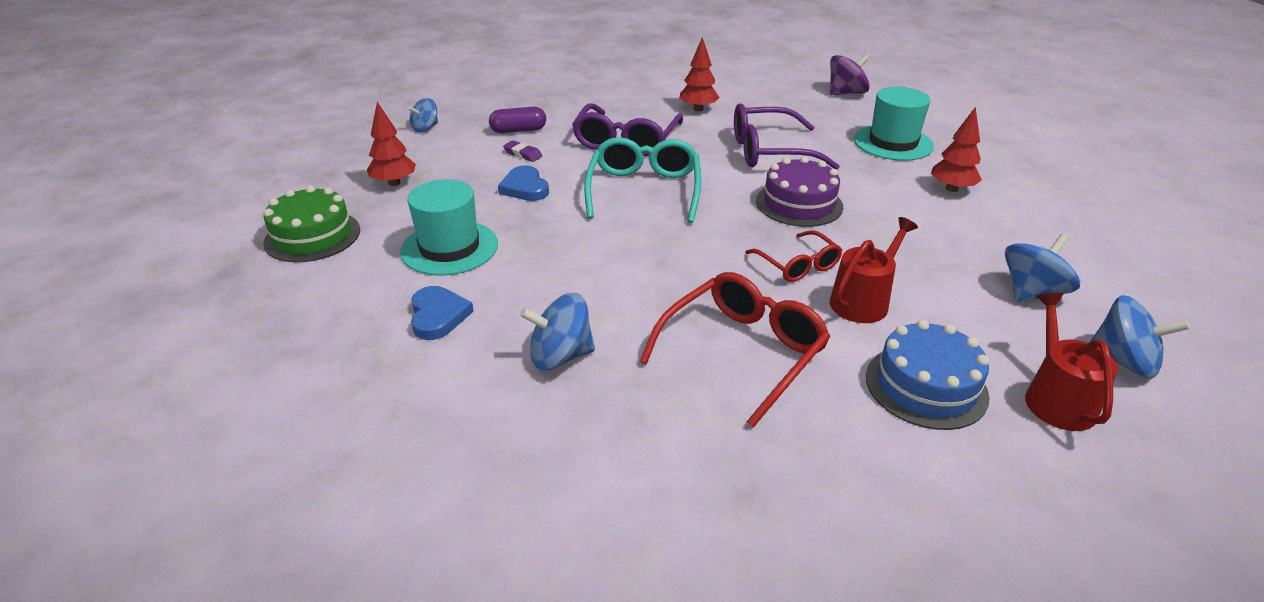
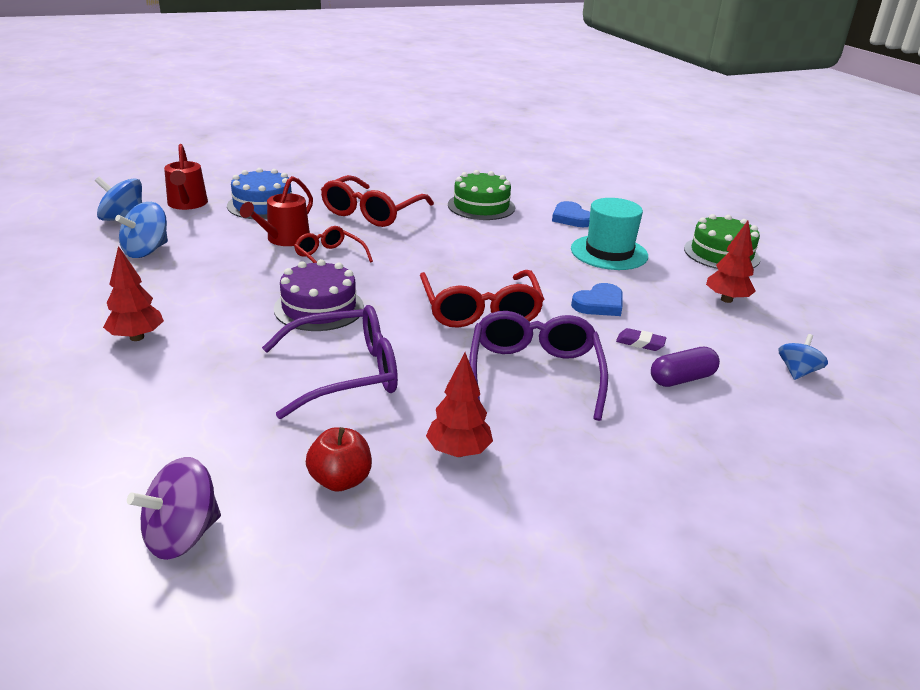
camera: 165 degrees right, 5 degrees down
blue heart [498,165,549,201] -> blue heart turned 90 degrees clockwise [571,283,623,316]
blue spinning top [520,293,595,370] -> green cake [448,170,515,220]
turquoise glasses [584,137,701,223] -> red glasses [420,270,545,328]
turquoise hat [854,87,934,161] -> none
none -> red apple [306,427,372,491]

